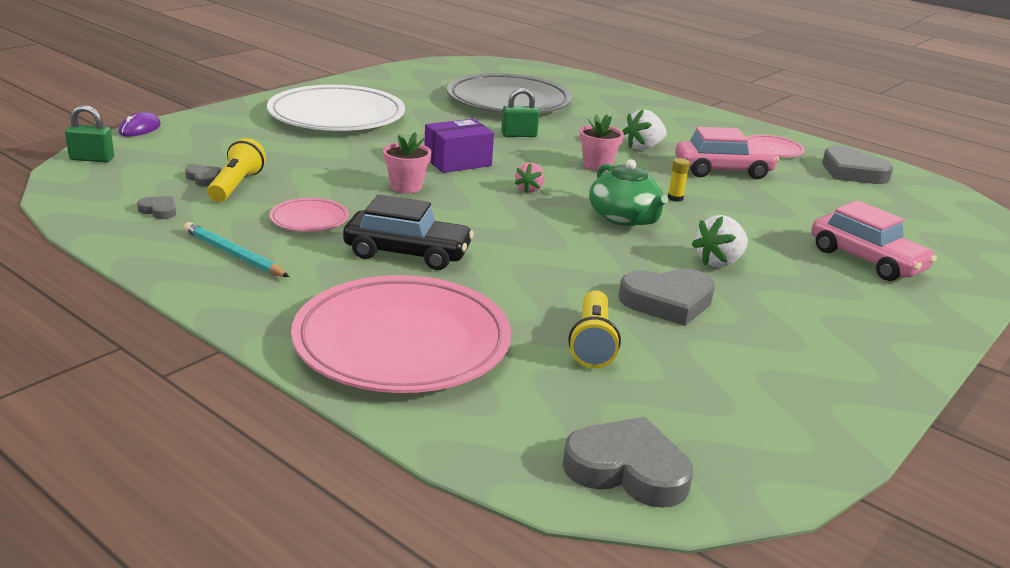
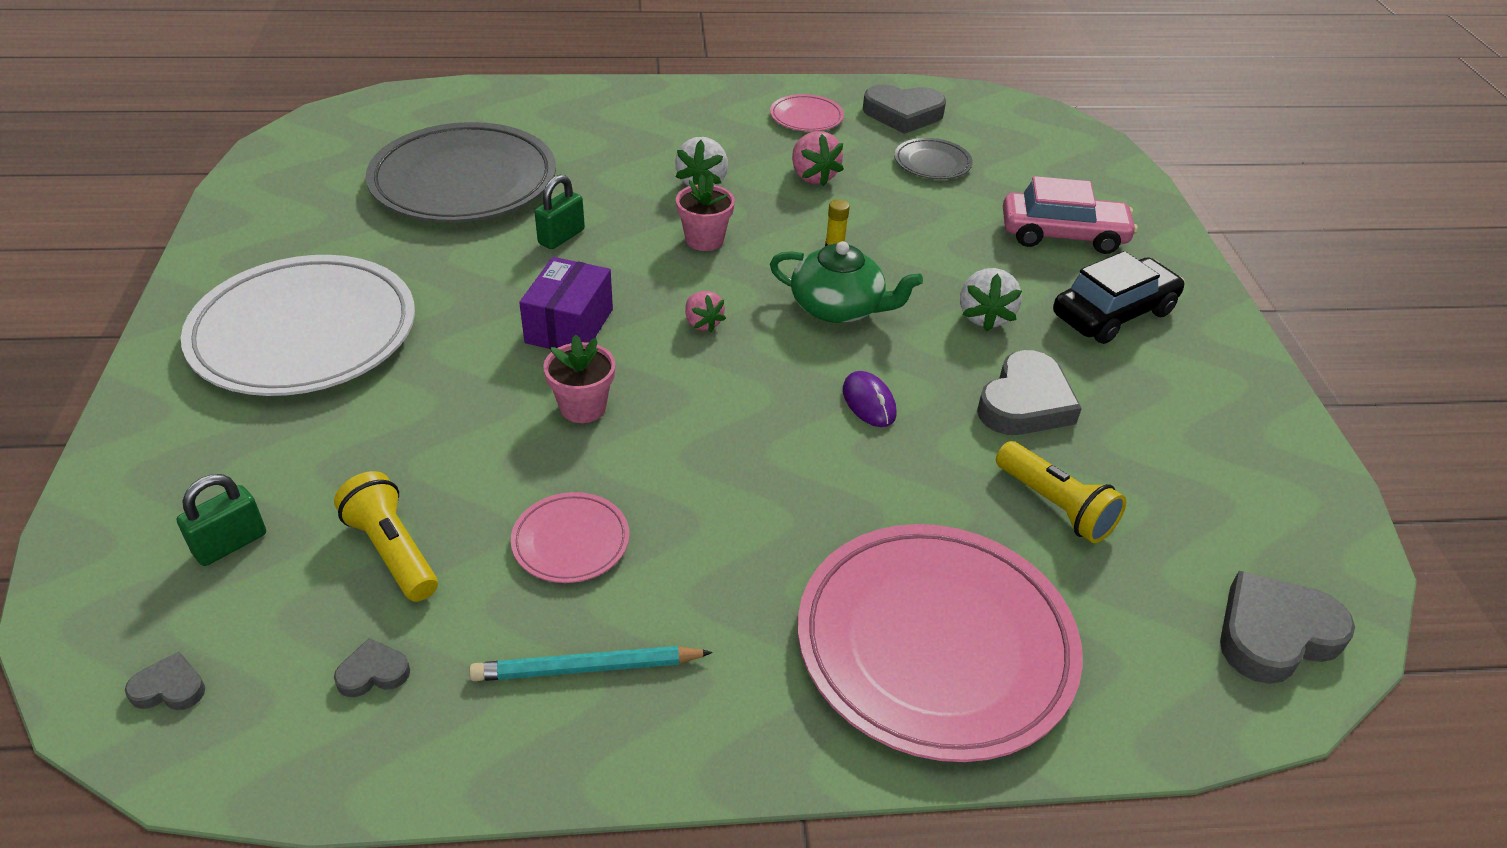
camera: 45 degrees left, 15 degrees up
green padlock [65,105,114,162] -> green padlock moved to [177,474,266,566]
purple mouse [119,112,161,137] -> purple mouse moved to [843,371,897,427]
grey heart [185,165,221,187] -> grey heart moved to [125,652,205,710]
black car [343,195,474,270] -> black car moved to [1053,251,1185,344]
pink car [675,127,779,179] -> pink strawberry [792,131,844,186]
none -> grey plate [894,138,973,179]

